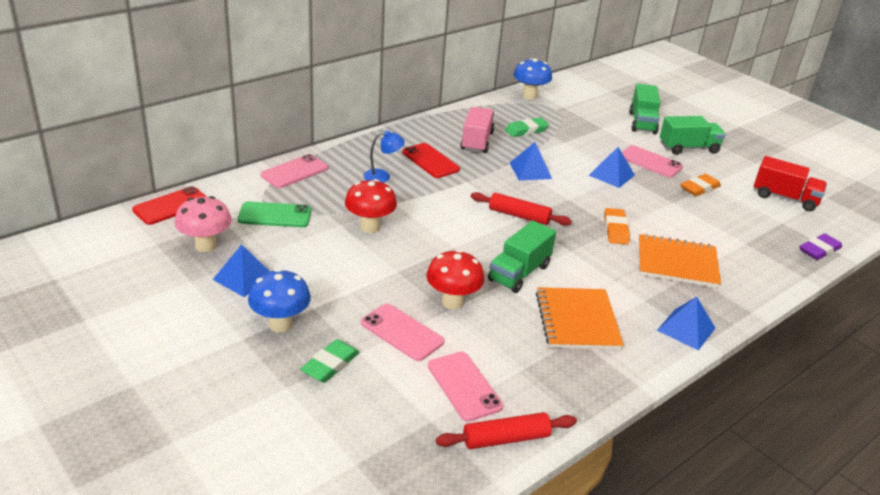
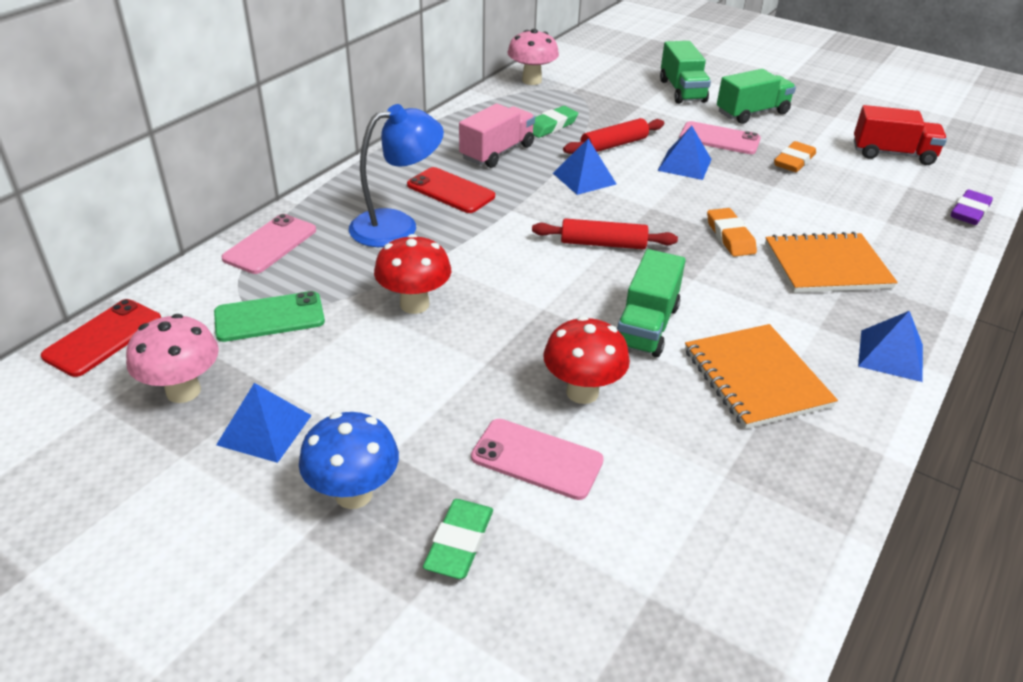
camera: 15 degrees left, 5 degrees up
blue lamp [363,130,405,183] -> blue lamp [349,104,444,247], size x1.75
pink phone [428,352,503,421] -> none
red rolling pin [436,412,577,449] -> red rolling pin moved to [563,118,664,154]
pink truck [460,107,495,153] -> pink truck turned 45 degrees clockwise [459,103,535,168]
blue mushroom [513,58,552,100] -> pink mushroom [507,29,559,85]

